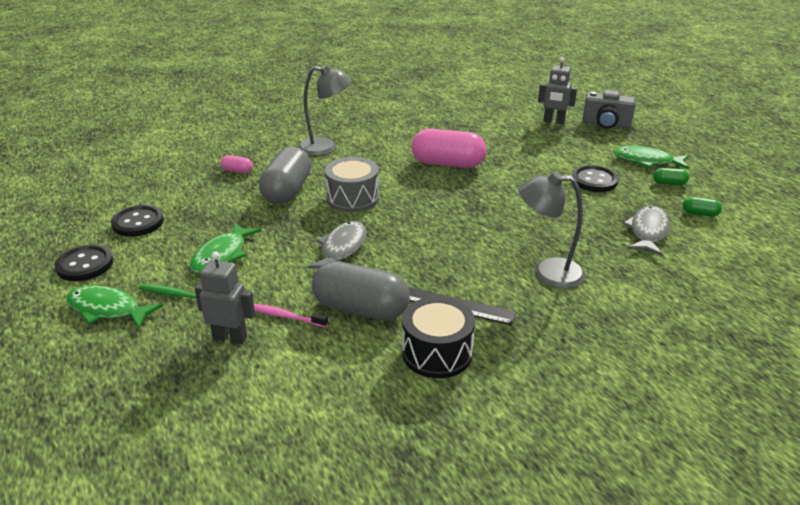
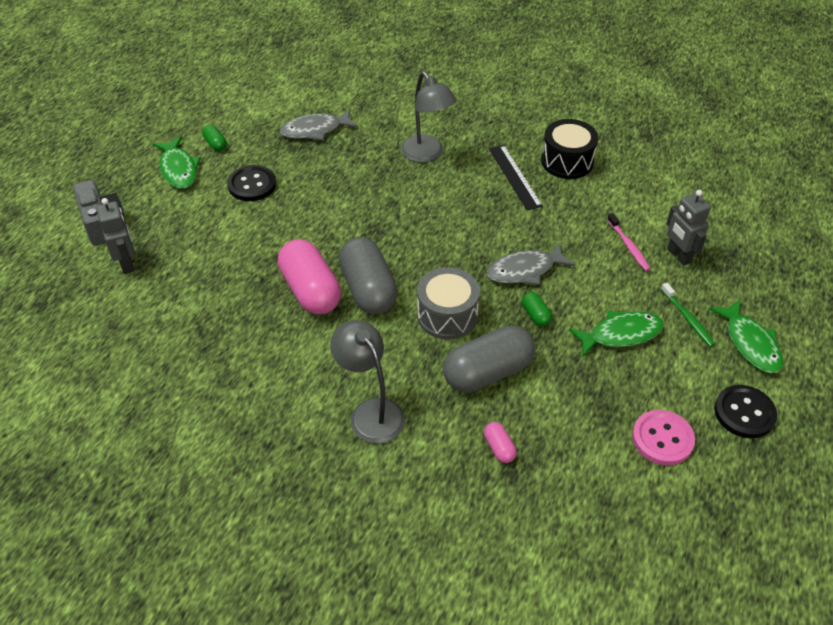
camera: 130 degrees left, 15 degrees up
black button [111,205,164,237] -> pink button [632,410,695,465]
grey capsule [312,261,410,321] -> grey capsule moved to [339,237,398,314]
green capsule [683,197,722,217] -> green capsule moved to [522,292,552,326]

